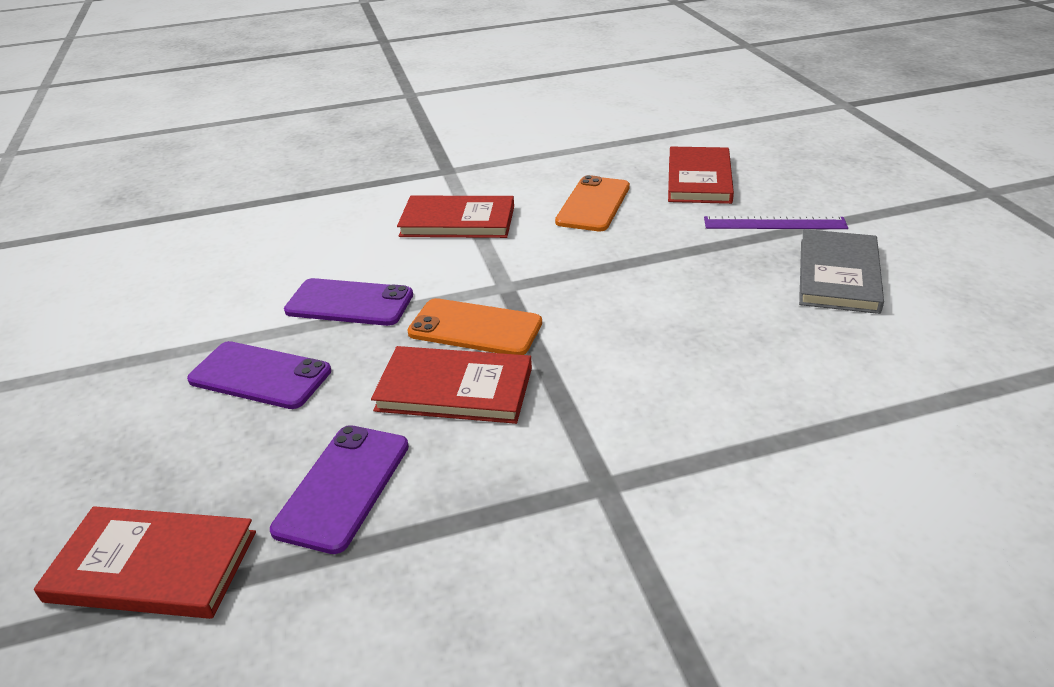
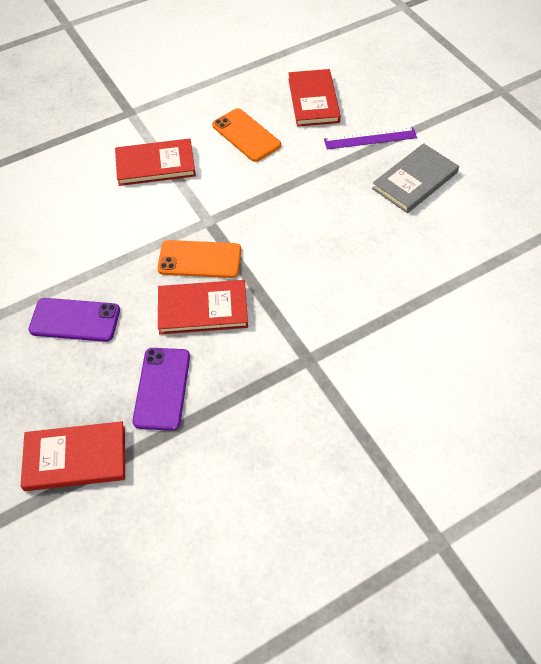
camera: 15 degrees left, 20 degrees up
purple phone [284,278,413,326] -> none
orange phone [555,175,630,231] -> orange phone turned 45 degrees counterclockwise [212,108,281,162]
grey book [799,229,884,314] -> grey book turned 45 degrees clockwise [372,143,459,213]

